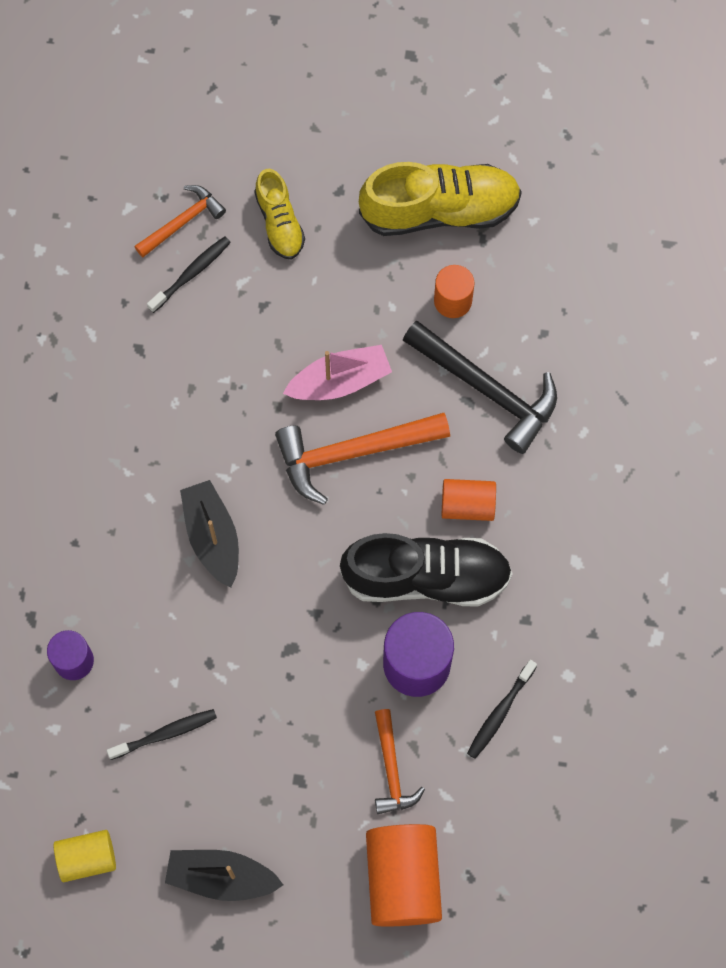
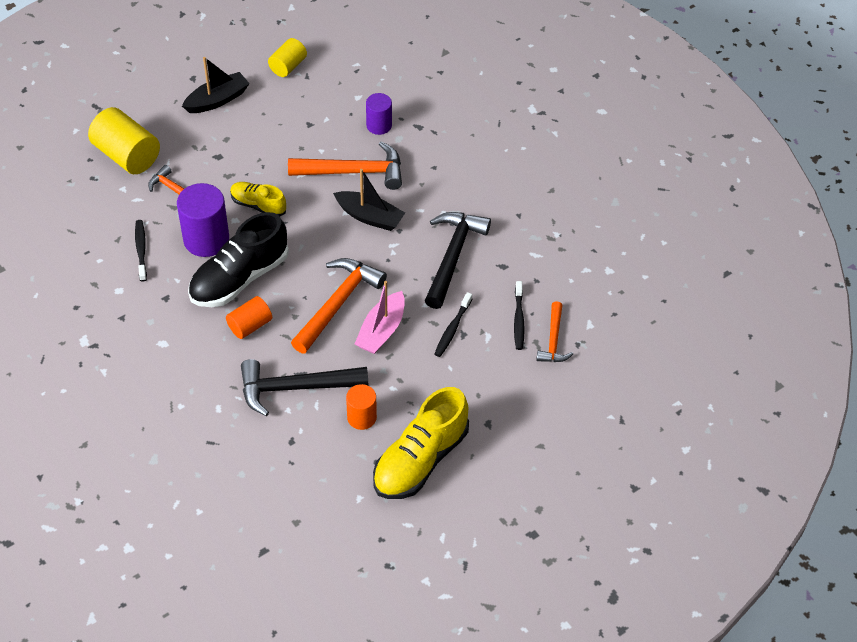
camera: 135 degrees right, 20 degrees down
black toothbrush [107,709,217,760] -> black toothbrush moved to [435,292,472,357]
yellow shoe [254,169,305,260] -> yellow shoe moved to [230,182,286,217]
orange cylinder [366,824,442,926] -> yellow cylinder [88,107,160,174]
none -> orange hammer [288,141,402,190]
none -> black hammer [425,212,491,309]

